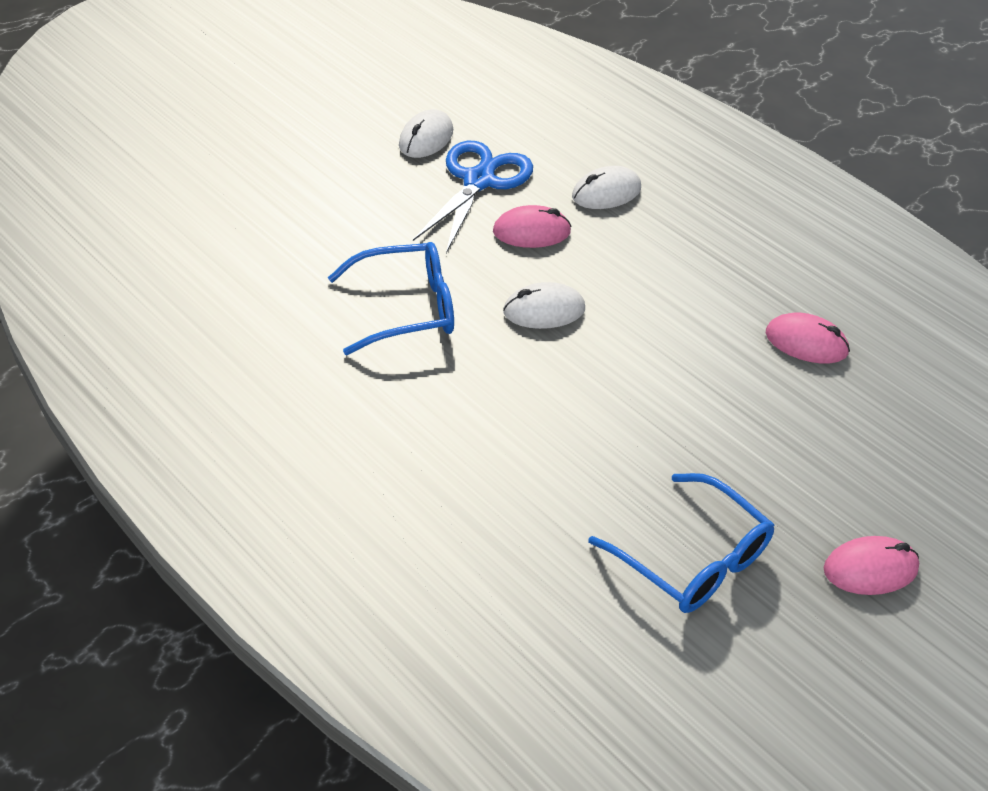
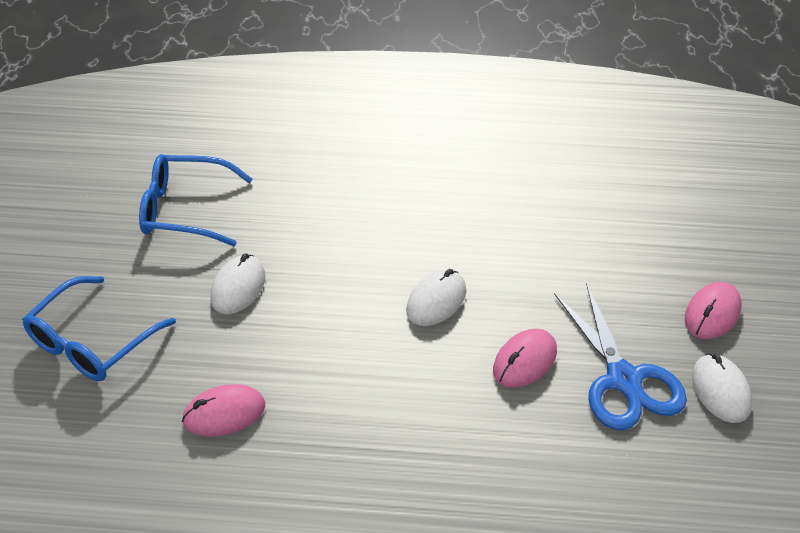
camera: 140 degrees right, 0 degrees up
blue glasses [328,242,454,355] -> blue glasses moved to [22,276,176,381]
white mouse [572,166,641,209] -> white mouse moved to [211,253,265,314]
pink mouse [824,536,919,595] -> pink mouse moved to [685,282,742,339]

